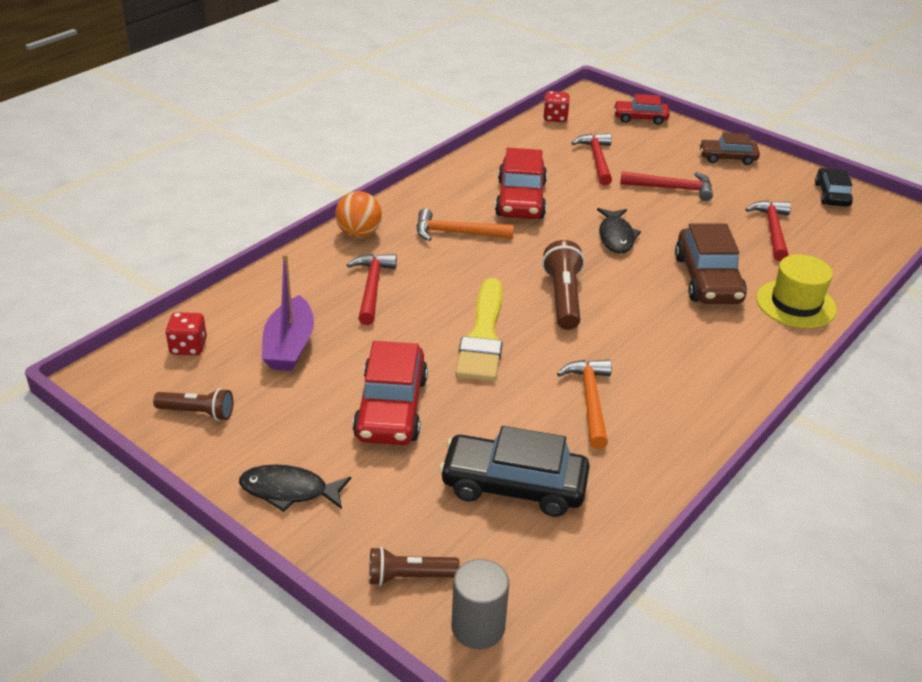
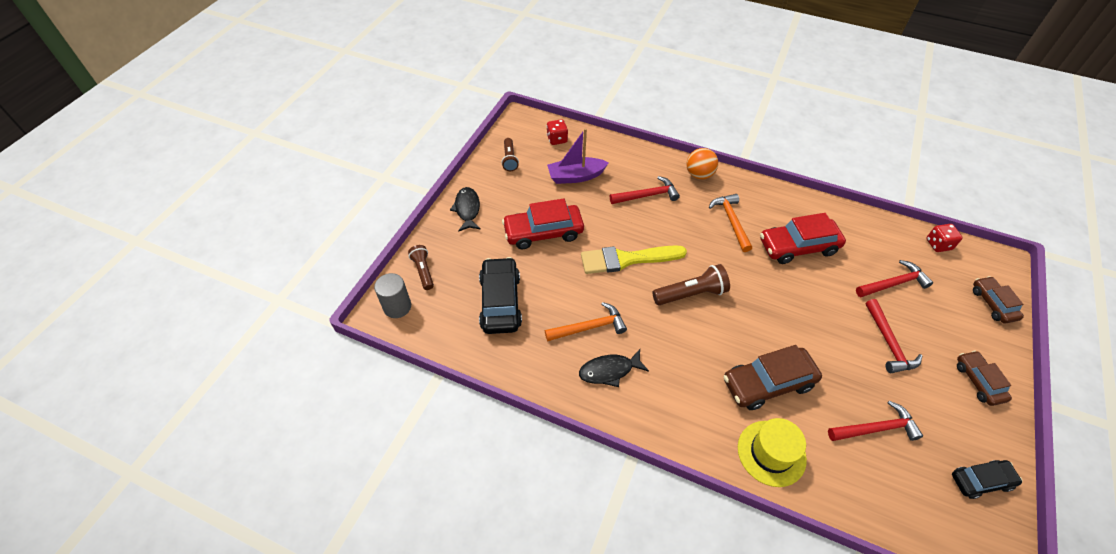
camera: 75 degrees right, 15 degrees up
black fish [597,208,641,253] -> black fish moved to [579,349,649,387]
red car [614,94,670,125] -> brown car [973,276,1024,324]

